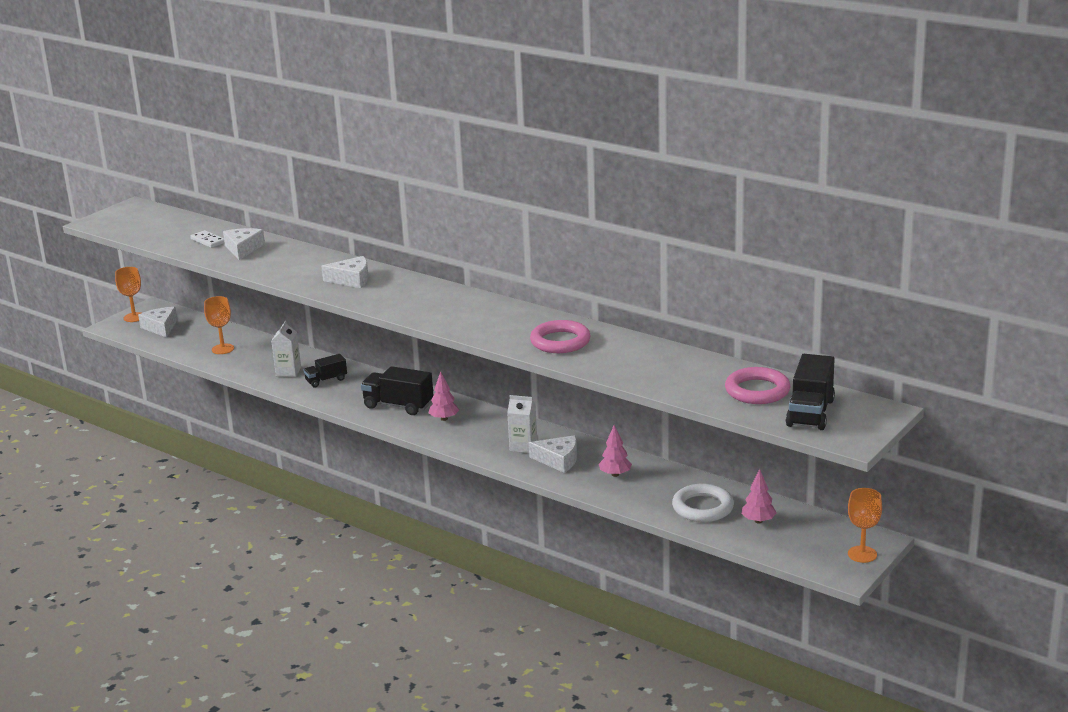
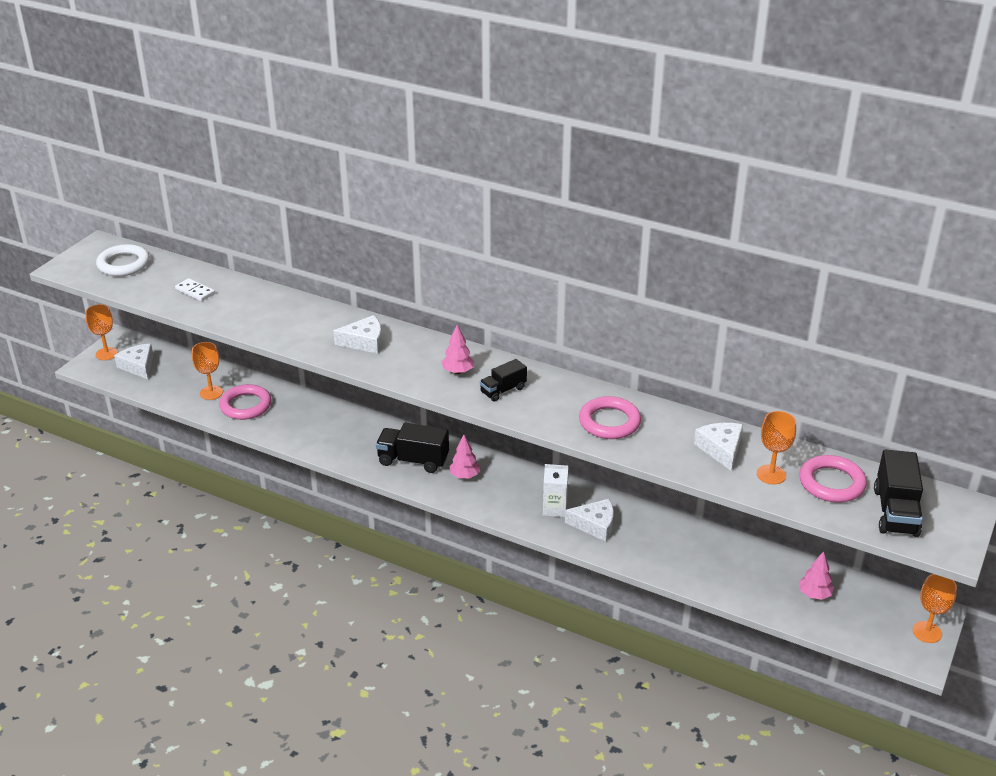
camera: 10 degrees left, 10 degrees up
white cheese [223,228,265,260] -> white cheese moved to [694,423,743,471]
white carton [271,321,301,377] -> none
black truck [303,354,347,388] -> black truck moved to [480,359,527,402]
pink tree [599,425,632,477] -> pink tree moved to [441,325,474,374]
white ring [672,484,734,522] -> white ring moved to [96,244,150,276]
none -> pink ring [219,384,272,420]
none -> orange goblet [757,411,796,484]

